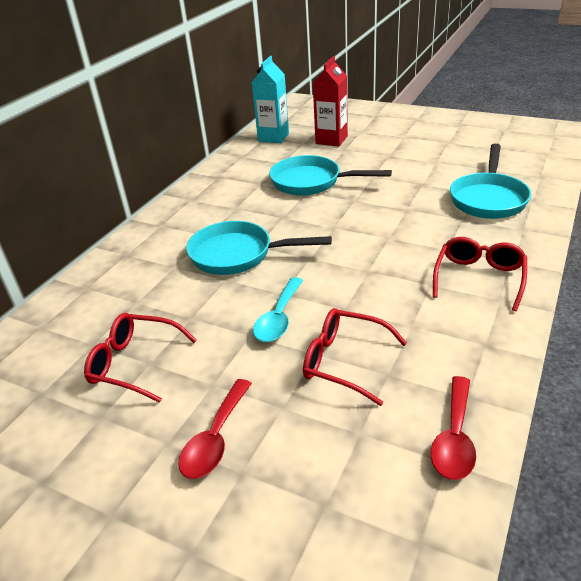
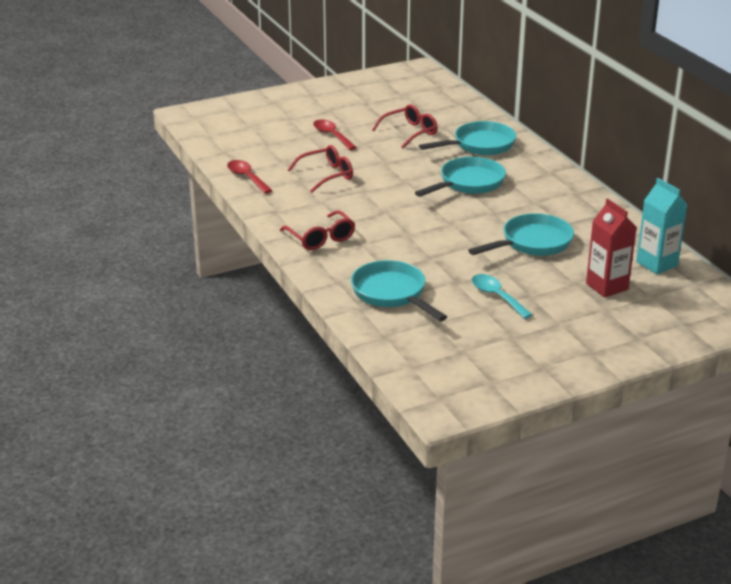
camera: 125 degrees right, 5 degrees down
turquoise spoon [253,277,303,342] -> turquoise spoon moved to [472,274,533,319]
none -> turquoise pan [419,121,516,155]

